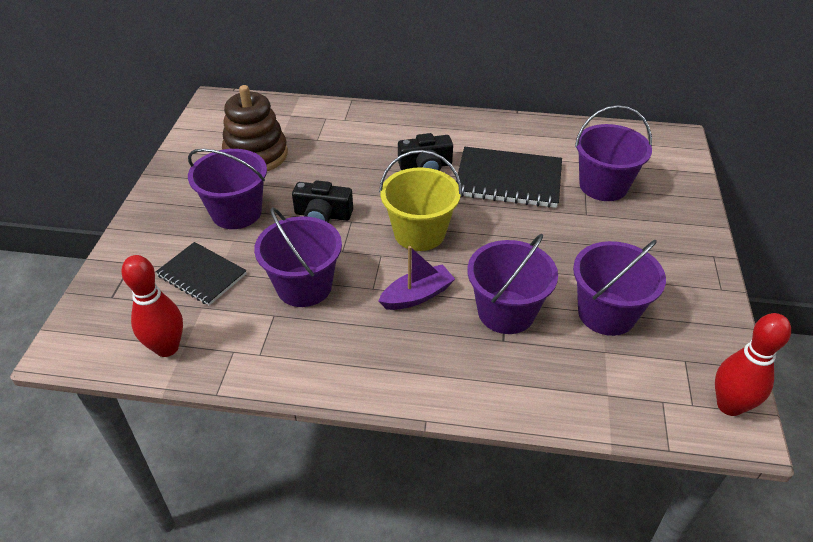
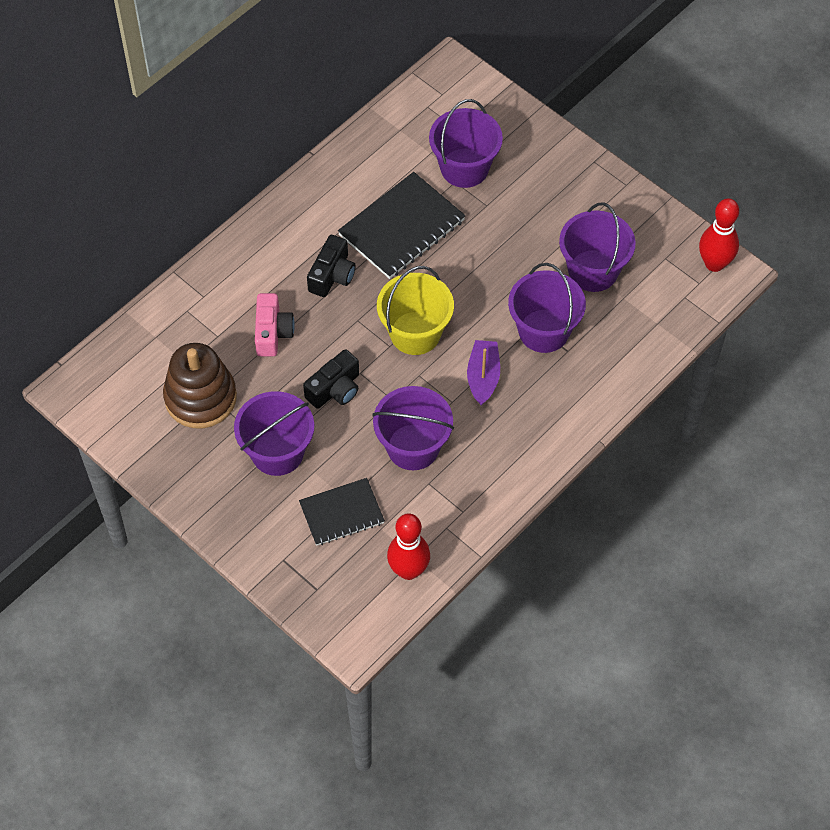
camera: 55 degrees left, 15 degrees up
none -> pink camera [255,293,295,356]

